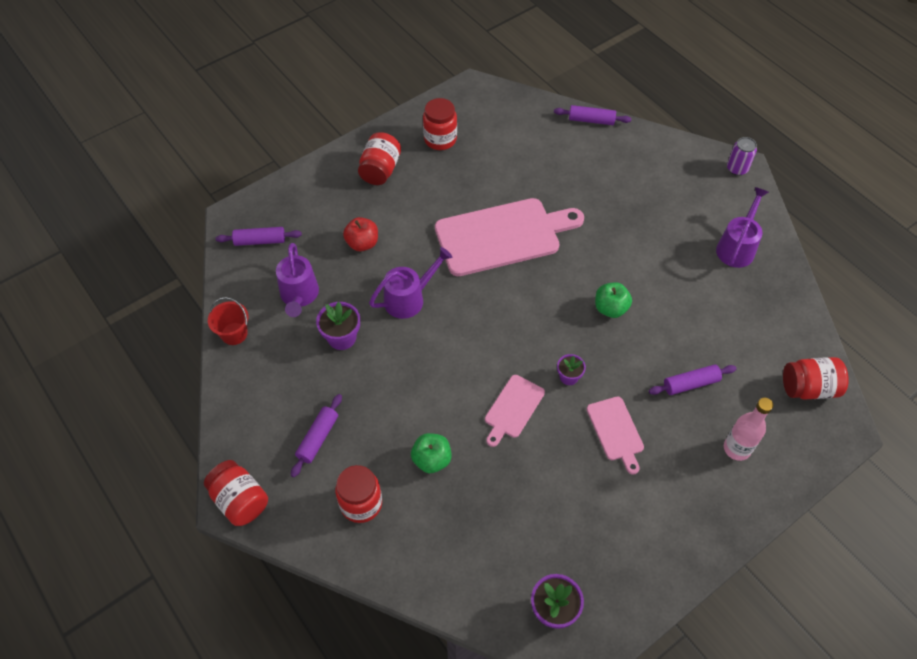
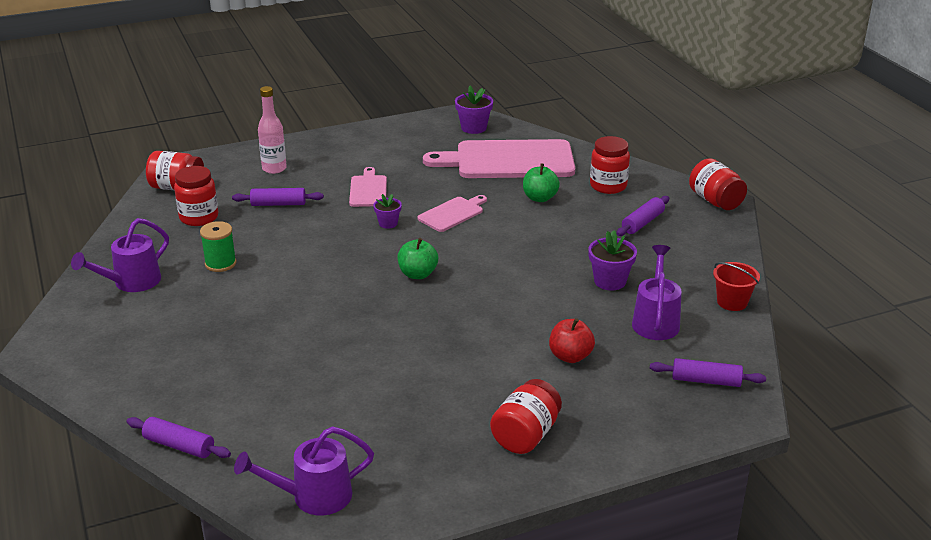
camera: 165 degrees left, 25 degrees down
purple watering can [369,247,452,319] -> purple watering can moved to [234,426,374,515]
red jar [423,98,457,150] -> red jar moved to [174,166,218,226]
pink cutting board [435,198,584,276] -> pink cutting board moved to [423,139,575,178]
green apple [595,282,632,318] -> green apple moved to [398,238,438,279]
purple can [727,137,757,176] -> none
none -> green spool [200,221,236,272]

